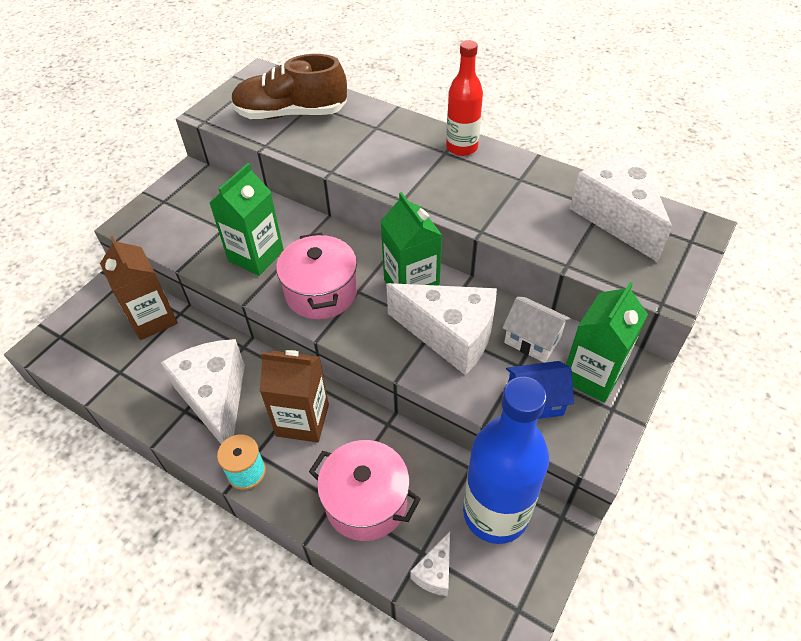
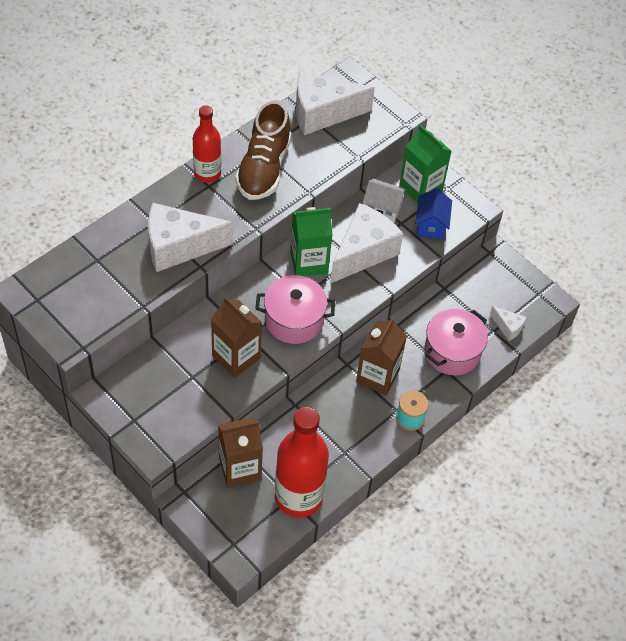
camera: 80 degrees left, 5 degrees up
white cheese [161,339,245,444] -> white cheese moved to [148,203,233,272]
green carton [209,163,284,276] -> brown carton [211,296,262,378]
brown shoe [231,54,347,119] -> brown shoe moved to [235,101,291,200]
blue bottle [463,377,549,544] -> none
white house [502,297,571,363] -> white house turned 60 degrees clockwise [363,179,407,223]
none -> red bottle [275,407,329,518]

